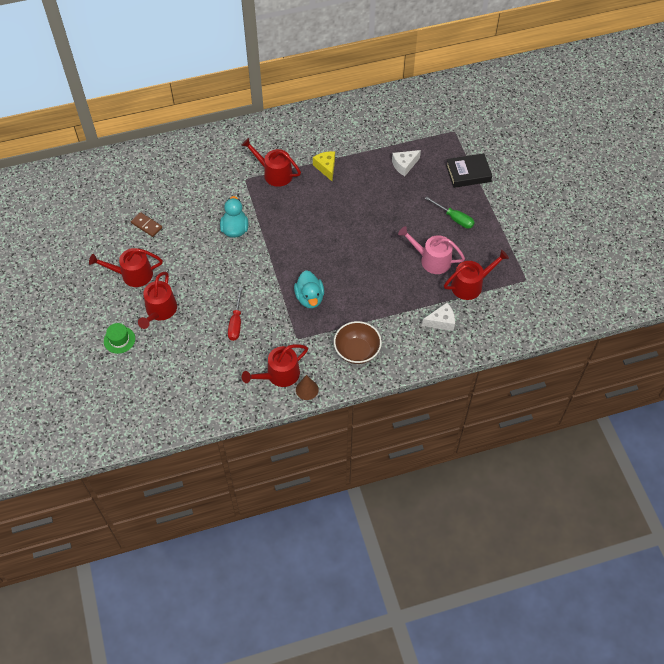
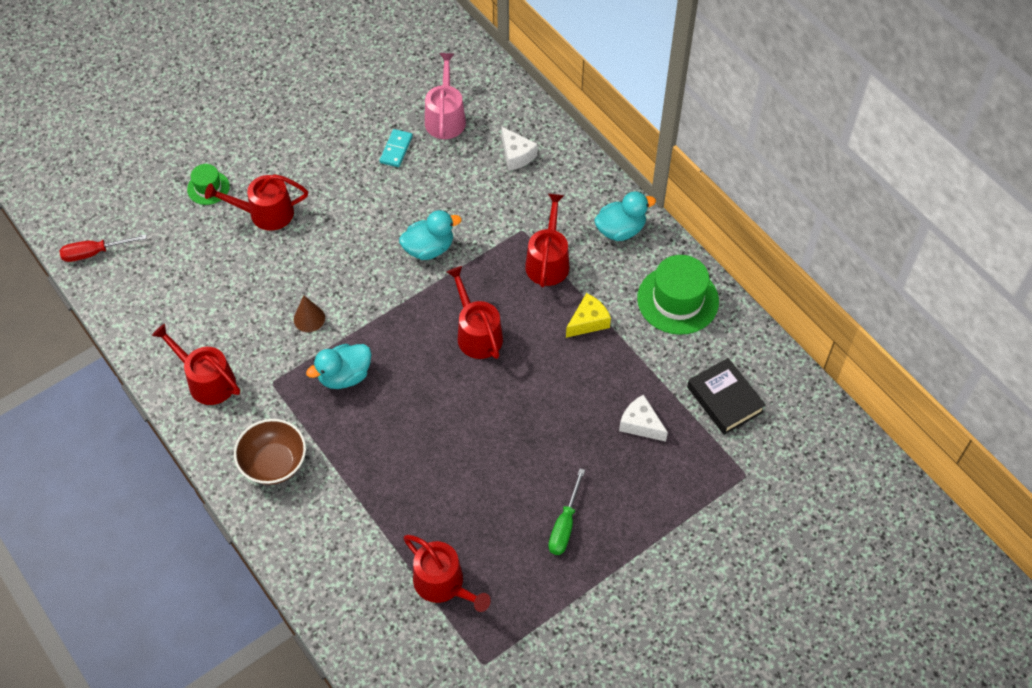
camera: 70 degrees right, 0 degrees up
red watering can [89,248,163,287] -> red watering can moved to [447,266,503,359]
brown domino [131,212,162,237] -> turquoise domino [380,129,413,167]
red screwdriver [228,287,243,341] -> red screwdriver moved to [59,234,147,262]
brown cone [296,375,319,400] -> brown cone moved to [294,295,325,332]
pink watering can [398,226,465,274] -> pink watering can moved to [425,53,466,139]
white cheese [422,303,455,331] -> white cheese moved to [501,126,538,171]
black book [446,153,492,188] -> black book moved to [687,358,766,435]
none -> turquoise duck [594,191,656,241]
none -> green hat [637,255,719,335]

